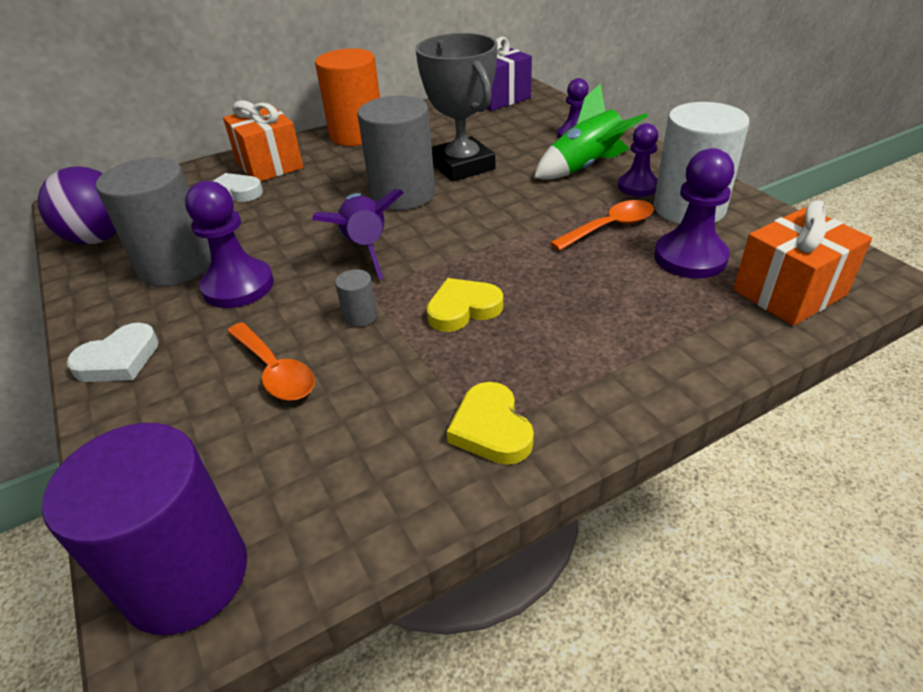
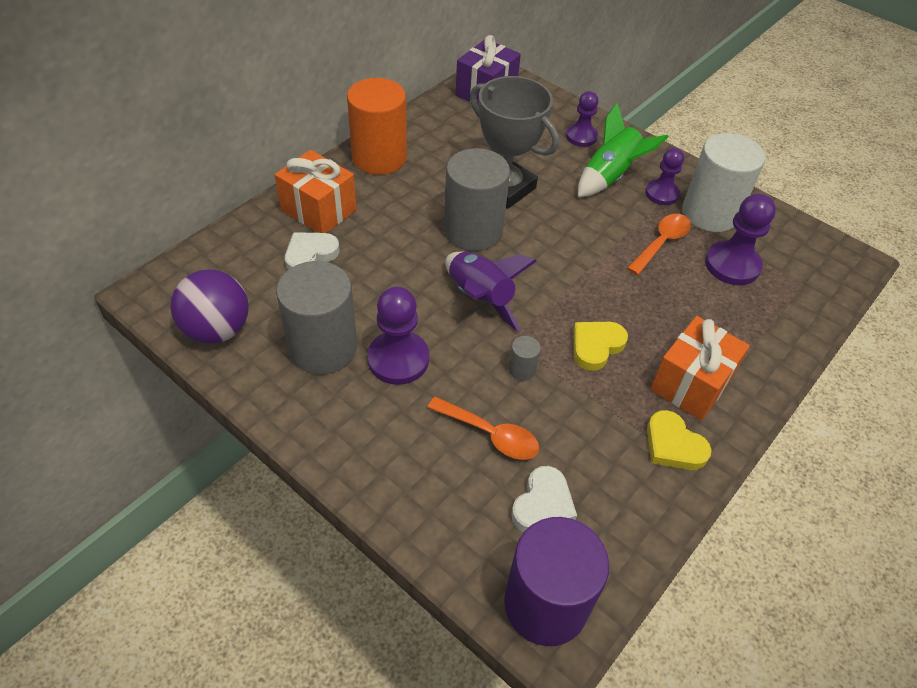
camera: 25 degrees left, 10 degrees up
white heart [67,323,159,382] -> white heart moved to [511,466,577,532]
orange gift [733,201,872,326] -> orange gift moved to [650,316,750,421]

